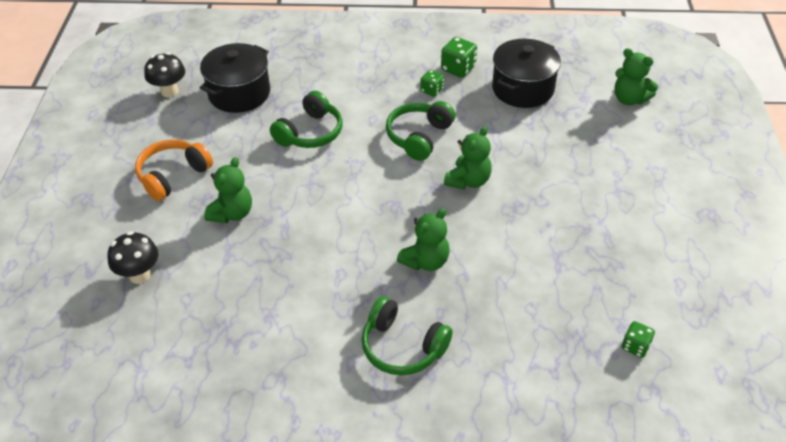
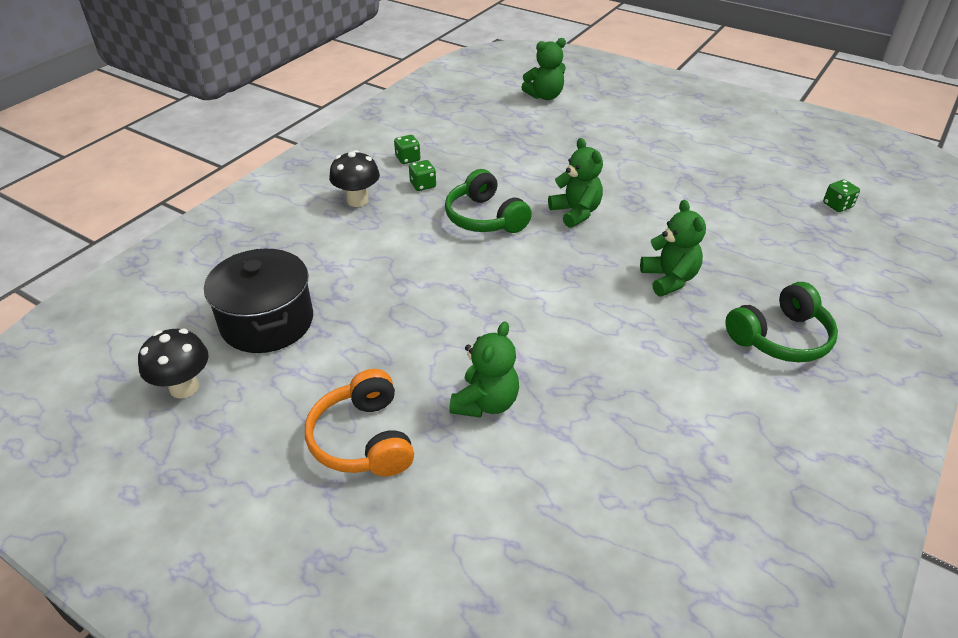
camera: 60 degrees left, 5 degrees down
black mushroom [108,231,158,284] -> black mushroom moved to [329,150,380,207]
green teddy bear [204,157,252,223] -> green teddy bear turned 60 degrees clockwise [449,321,519,418]
green headphones [270,91,342,148] -> none
green dice [441,37,477,78] -> green dice [394,135,420,164], size x0.65
black pot [492,39,561,108] -> none

